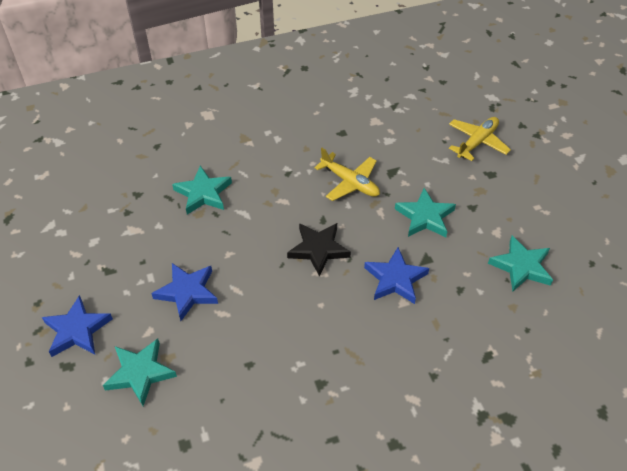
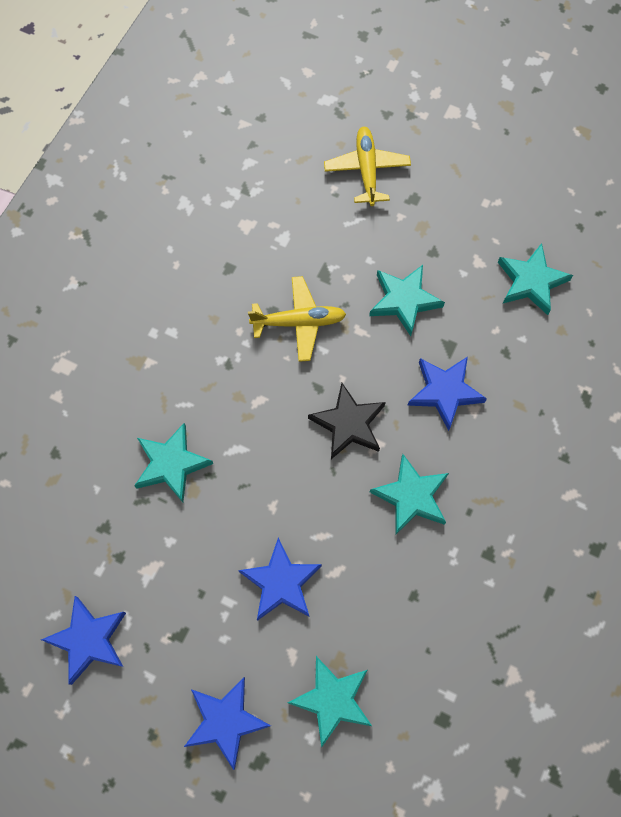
camera: 45 degrees left, 20 degrees up
none -> blue star [41,596,126,685]
none -> turquoise star [370,454,449,534]

